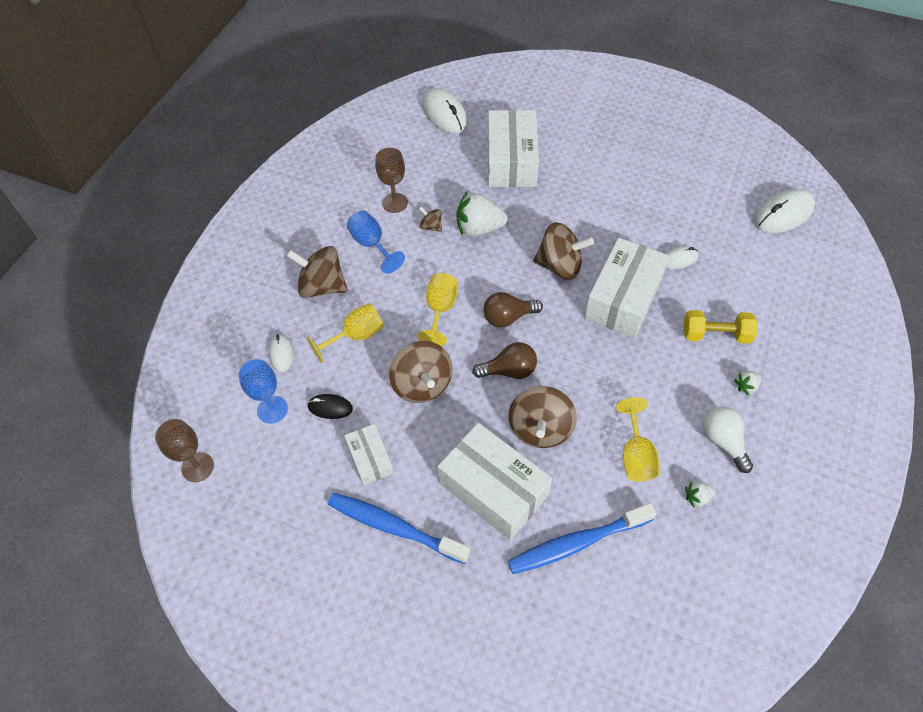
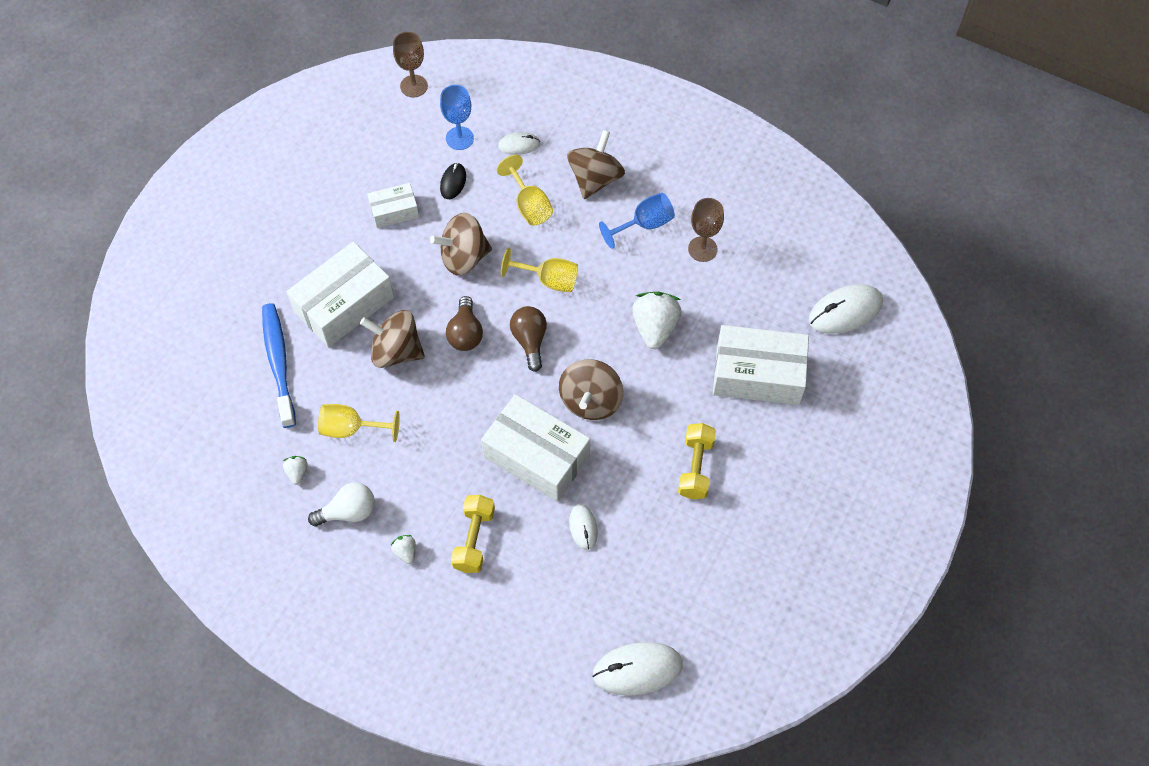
camera: 95 degrees right, 5 degrees up
blue toothbrush [328,493,470,564] -> none
brown spinning top [419,207,442,232] -> none
white mouse [754,189,815,233] -> white mouse turned 75 degrees counterclockwise [592,642,683,696]
none -> yellow dumbbell [678,423,716,499]

